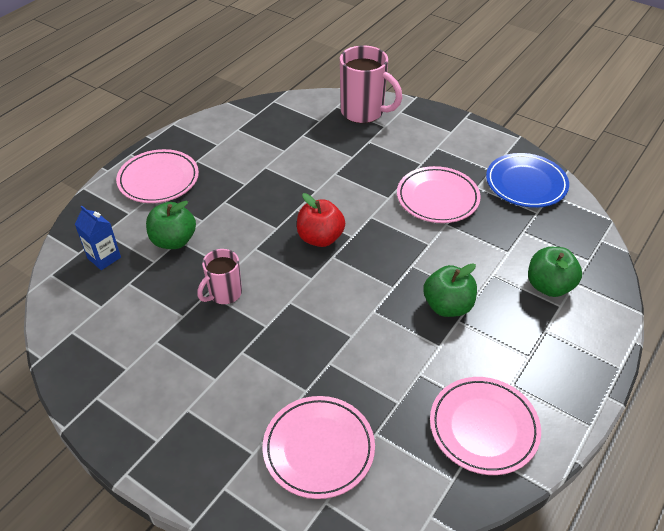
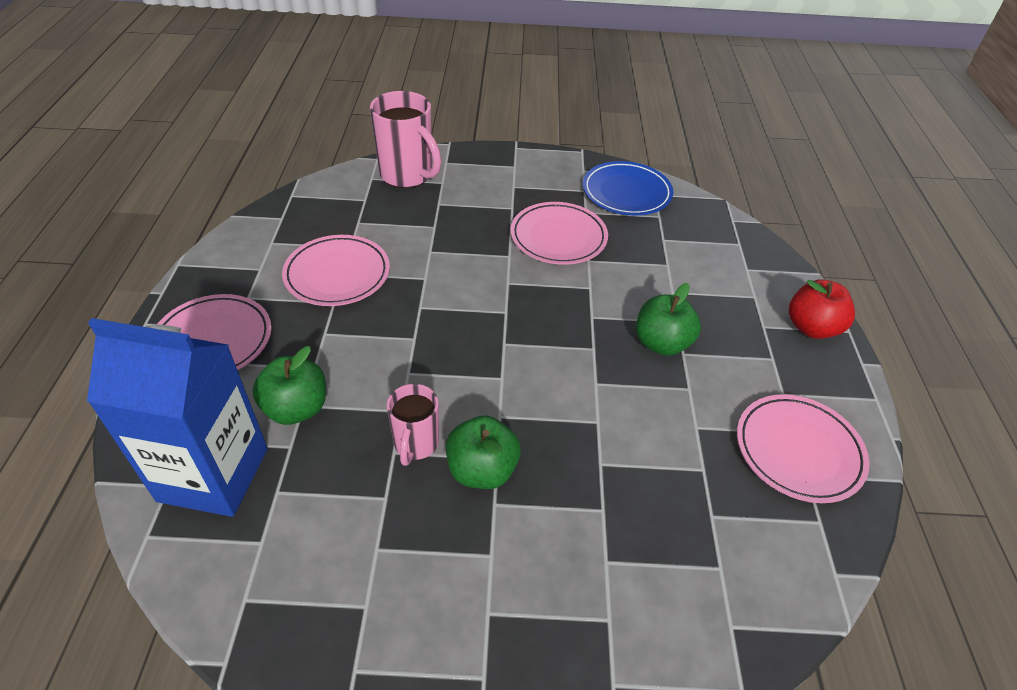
camera: 35 degrees left, 0 degrees up
blue carton [75,206,121,270] -> blue carton [87,318,268,517], size x2.21
pink plate [263,396,375,499] -> pink plate moved to [282,235,390,306]
red apple [297,193,345,247] -> red apple moved to [789,280,855,339]
pink mug [340,46,402,123] -> pink mug turned 45 degrees clockwise [370,91,441,188]
green apple [528,247,582,297] -> green apple moved to [446,416,521,489]

